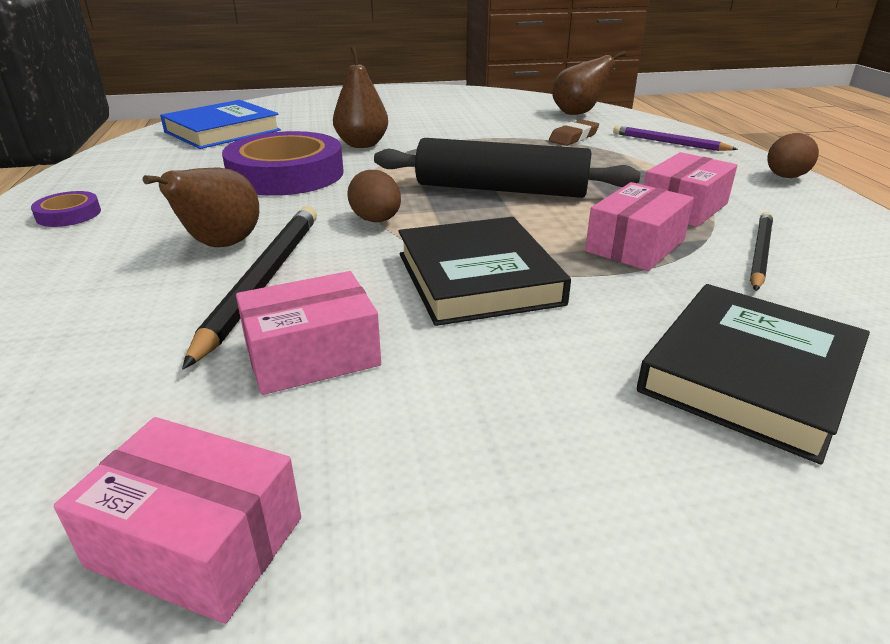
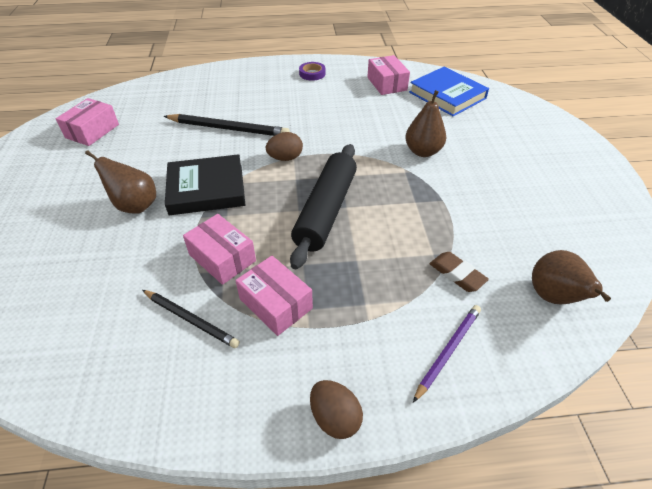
camera: 95 degrees right, 15 degrees up
brown pear [143,167,259,247] -> brown pear moved to [85,150,156,214]
purple tape [222,131,344,196] -> none
pink box [236,271,381,395] -> pink box moved to [367,55,410,95]
black book [637,284,870,464] -> none

